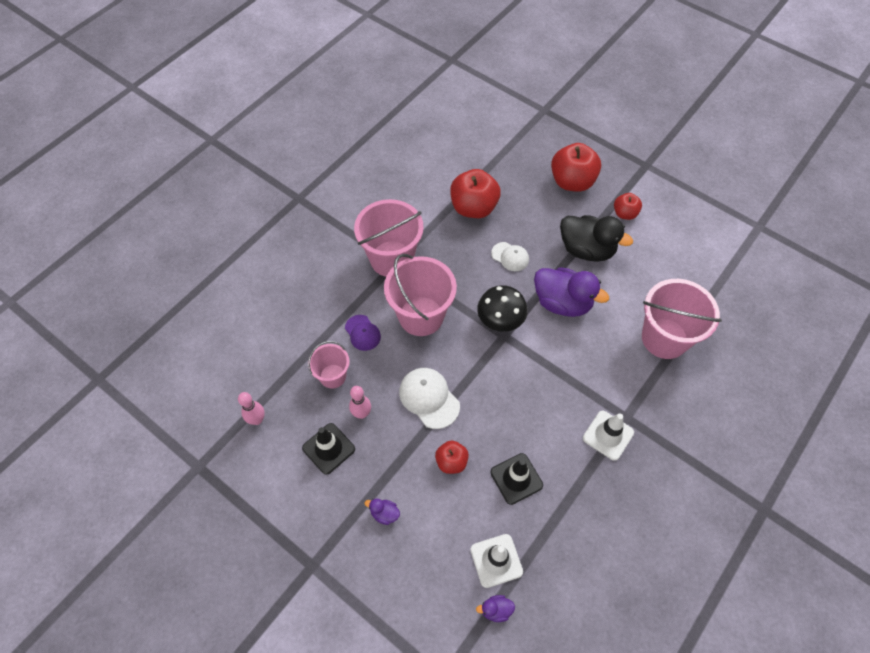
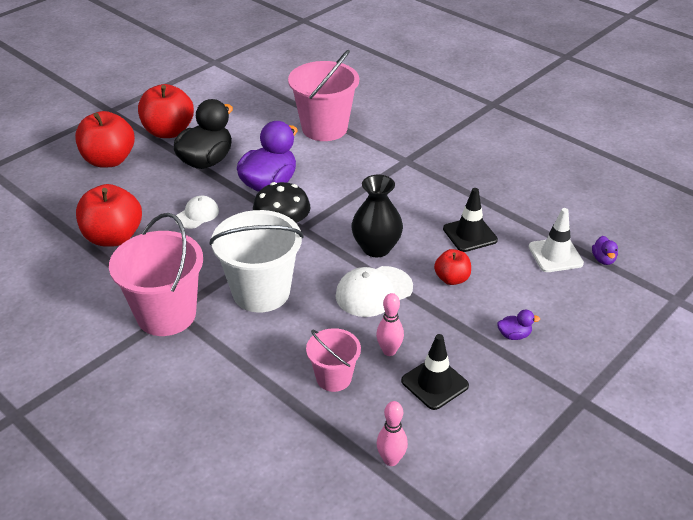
camera: 85 degrees left, 20 degrees down
purple cap [345,315,381,351] -> none
purple duck [364,498,400,525] -> purple duck turned 120 degrees counterclockwise [497,310,540,340]
pink bucket [384,254,457,336] -> white bucket [210,210,304,313]
white traffic cone [583,411,634,461] -> none
red apple [614,193,642,220] -> red apple [138,84,194,138], size x1.82
none -> black vase [352,175,403,257]

